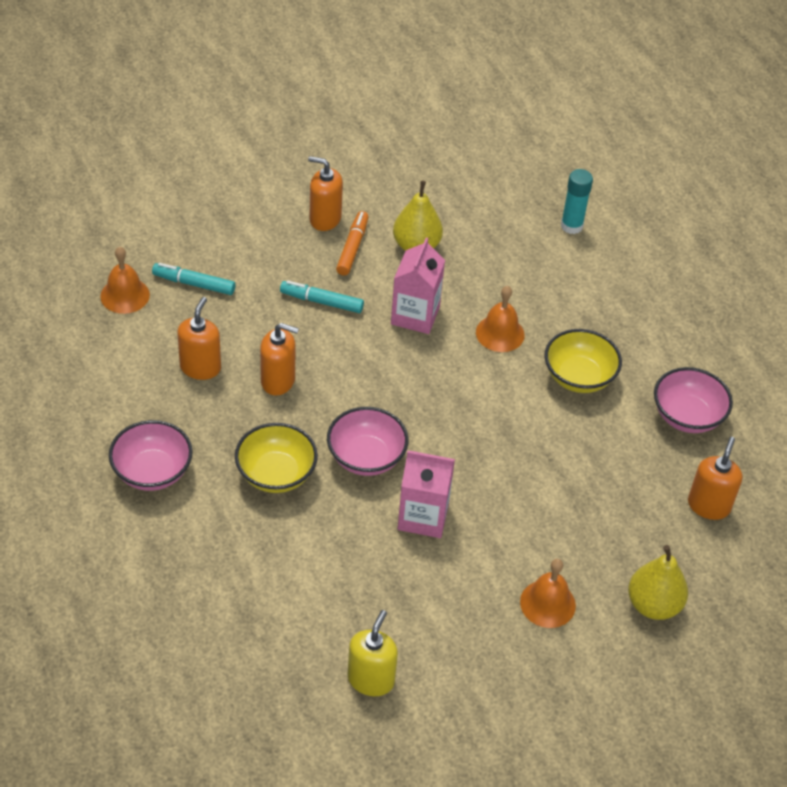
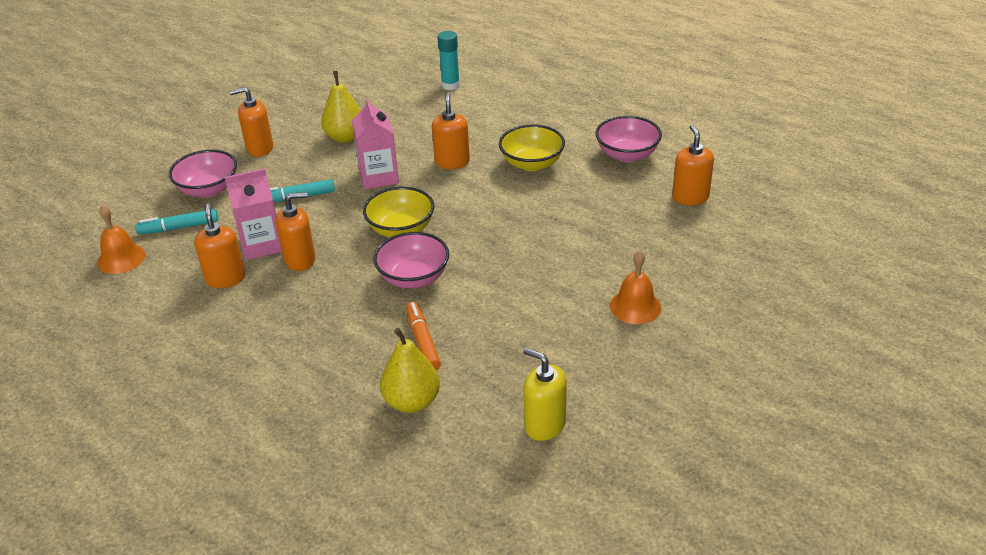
camera: 25 degrees left, 10 degrees down
pink bowl [109,420,193,491] -> pink bowl moved to [169,150,237,198]
yellow bowl [235,423,318,493] -> yellow bowl moved to [363,187,434,237]
orange marker [336,211,368,275] -> orange marker moved to [406,302,441,370]
yellow soap dispenser [348,610,398,696] -> yellow soap dispenser turned 45 degrees counterclockwise [523,348,567,441]
pink carton [397,451,455,538] -> pink carton moved to [224,168,282,260]
orange bell [476,286,525,352] -> orange soap dispenser [432,93,470,169]
yellow pear [628,545,688,620] -> yellow pear moved to [380,328,440,413]

